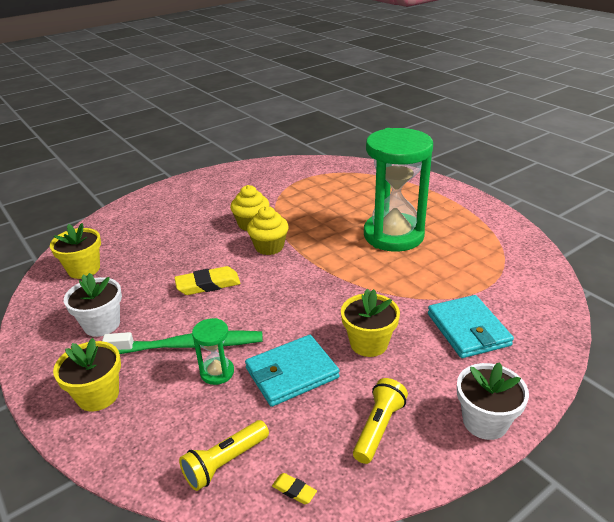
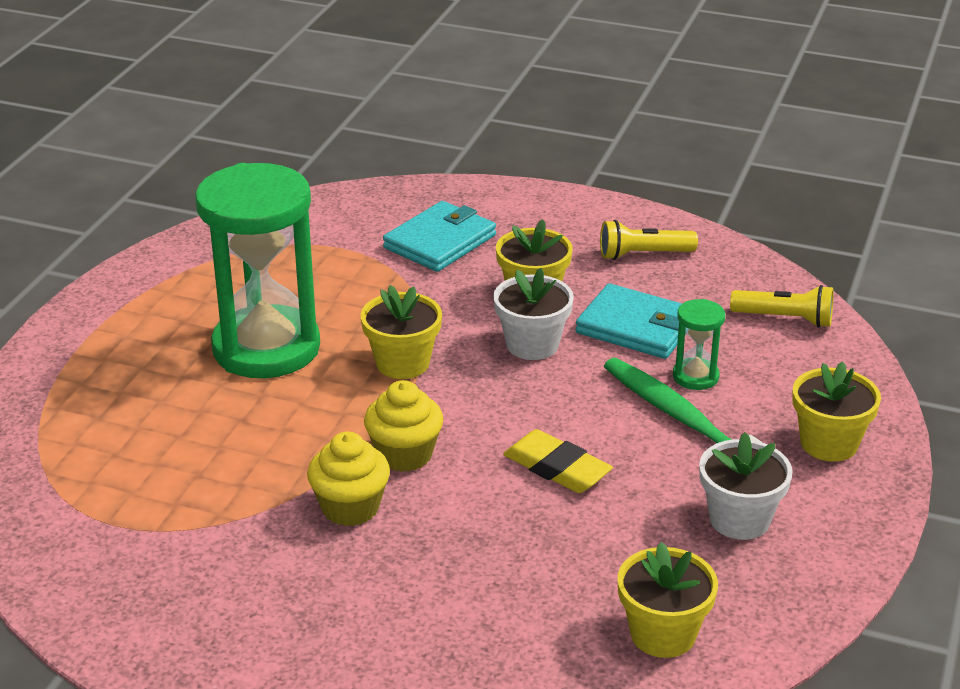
camera: 125 degrees left, 0 degrees up
yellow eraser [272,473,317,504] -> none
white flower pot [457,362,529,440] -> white flower pot moved to [493,268,574,360]
none -> yellow flower pot [361,285,442,379]

